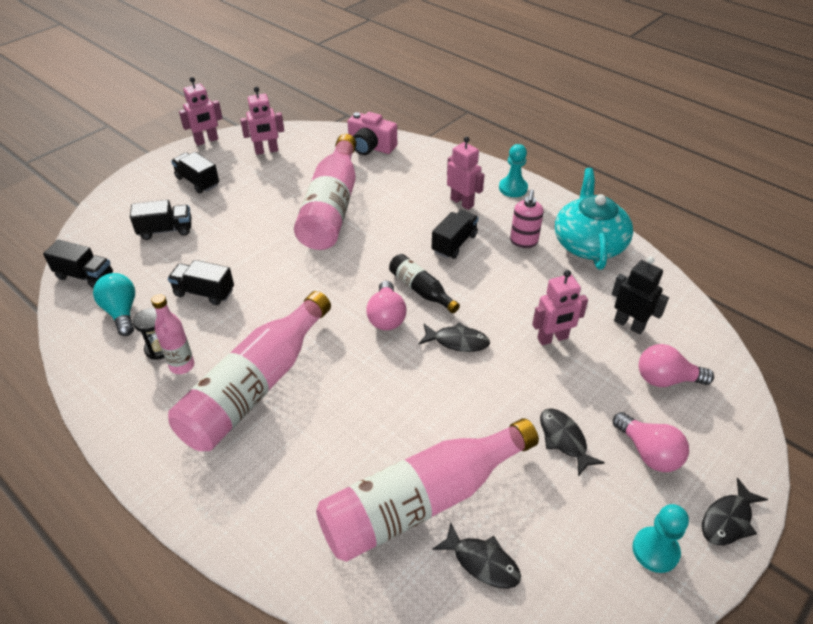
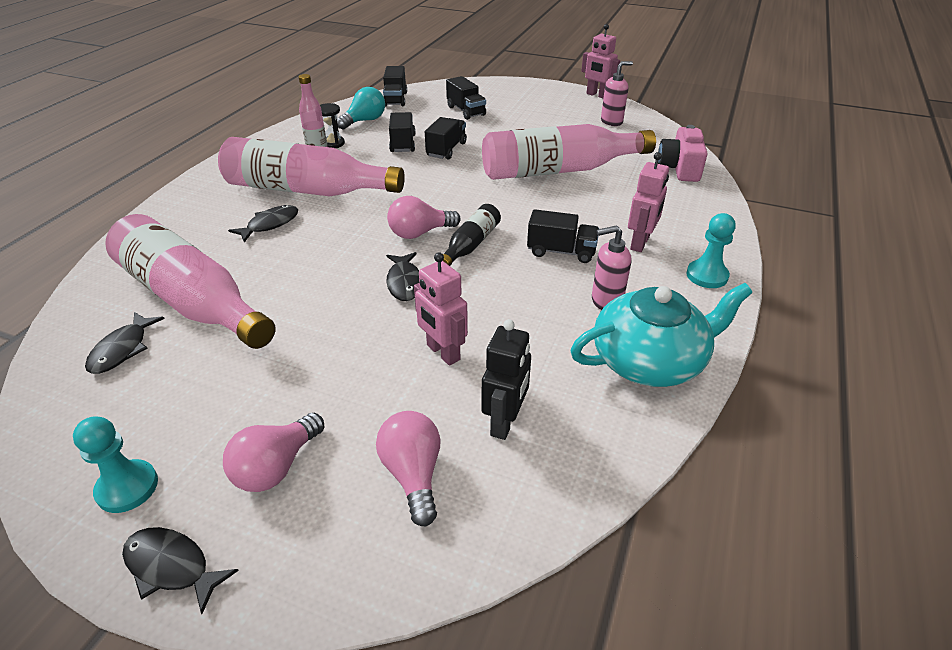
camera: 70 degrees right, 5 degrees down
black truck [171,152,219,194] -> black truck moved to [425,117,467,160]
pink robot [240,87,284,155] -> pink soap dispenser [601,61,633,126]
black fish [540,408,605,476] -> black fish moved to [228,205,298,242]

